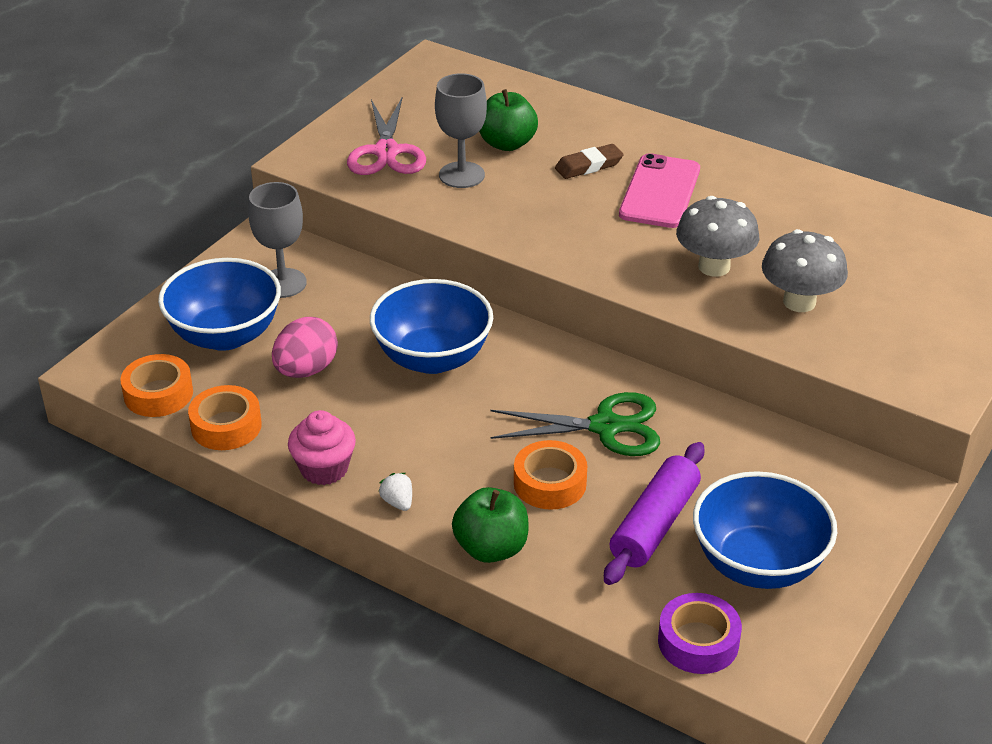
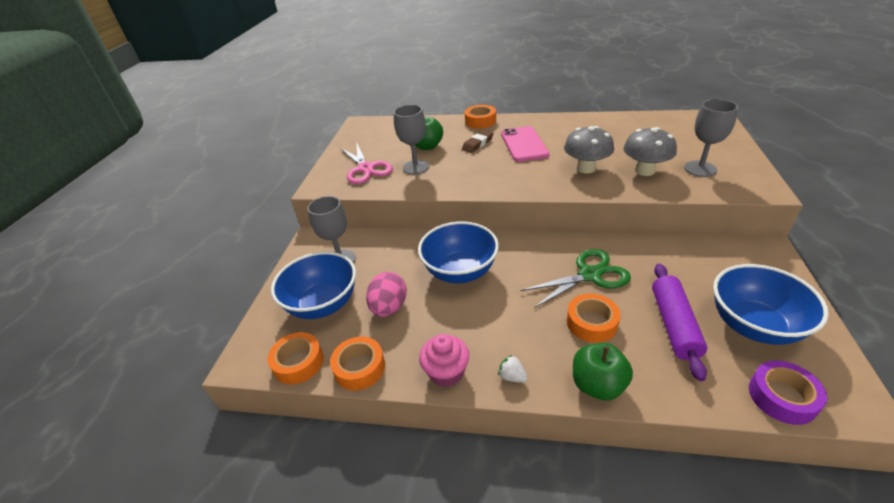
camera: 20 degrees left, 0 degrees up
none -> orange tape [465,105,496,129]
none -> grey goblet [684,99,738,177]

